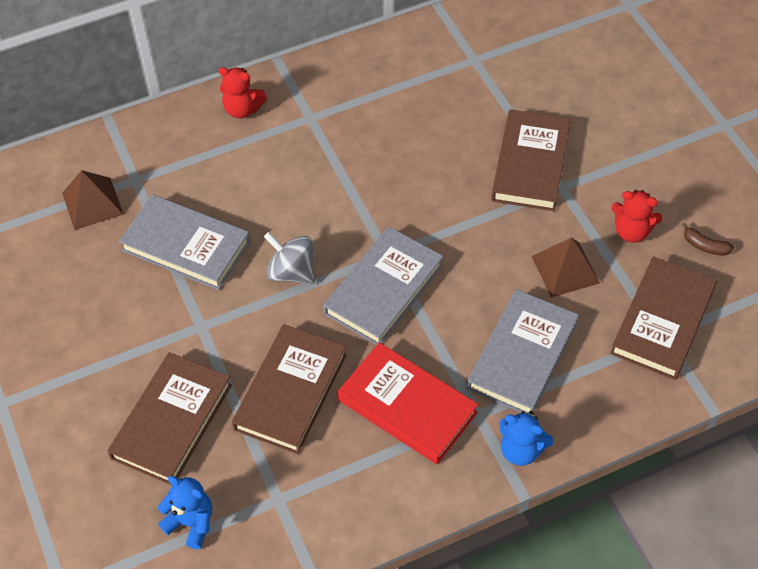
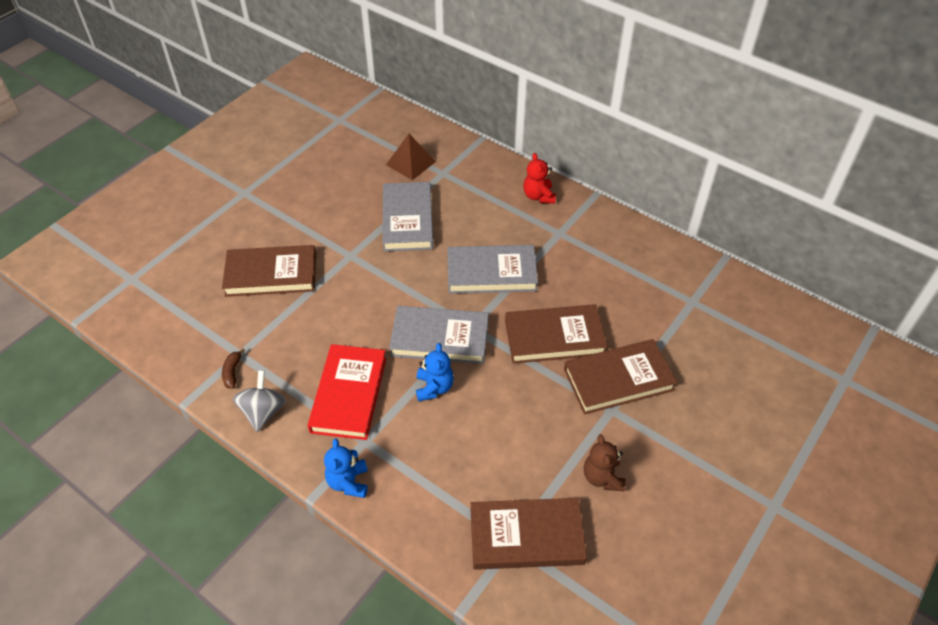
camera: 60 degrees right, 5 degrees down
blue teddy bear [158,476,212,549] -> blue teddy bear moved to [416,343,454,402]
brown book [232,324,347,454] -> brown book moved to [505,304,607,364]
grey spinning top [264,232,315,284] -> grey spinning top moved to [233,370,286,432]
grey book [467,289,579,413] -> grey book moved to [447,245,538,294]
brown pyramid [531,237,600,298] -> none
red teddy bear [611,190,662,243] -> brown teddy bear [584,434,626,491]
brown banana [682,223,734,256] -> brown banana moved to [222,348,245,389]

